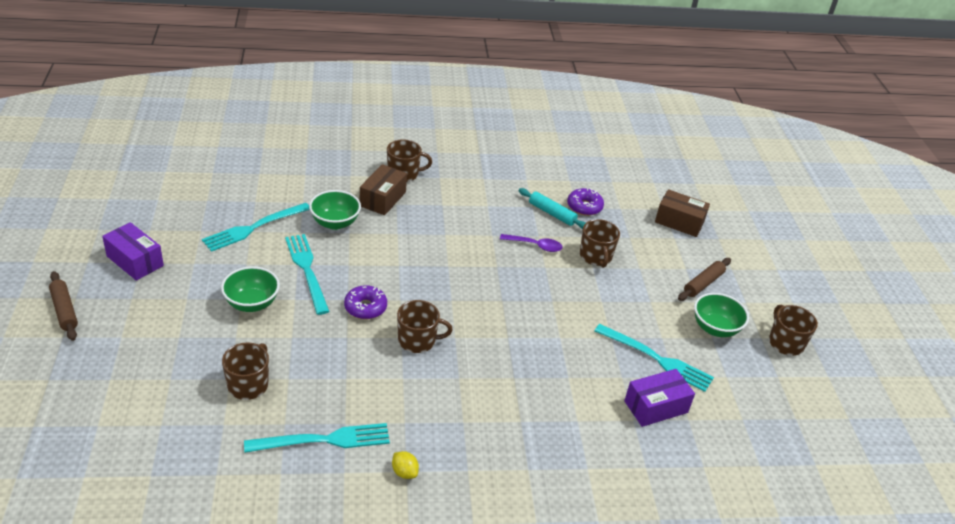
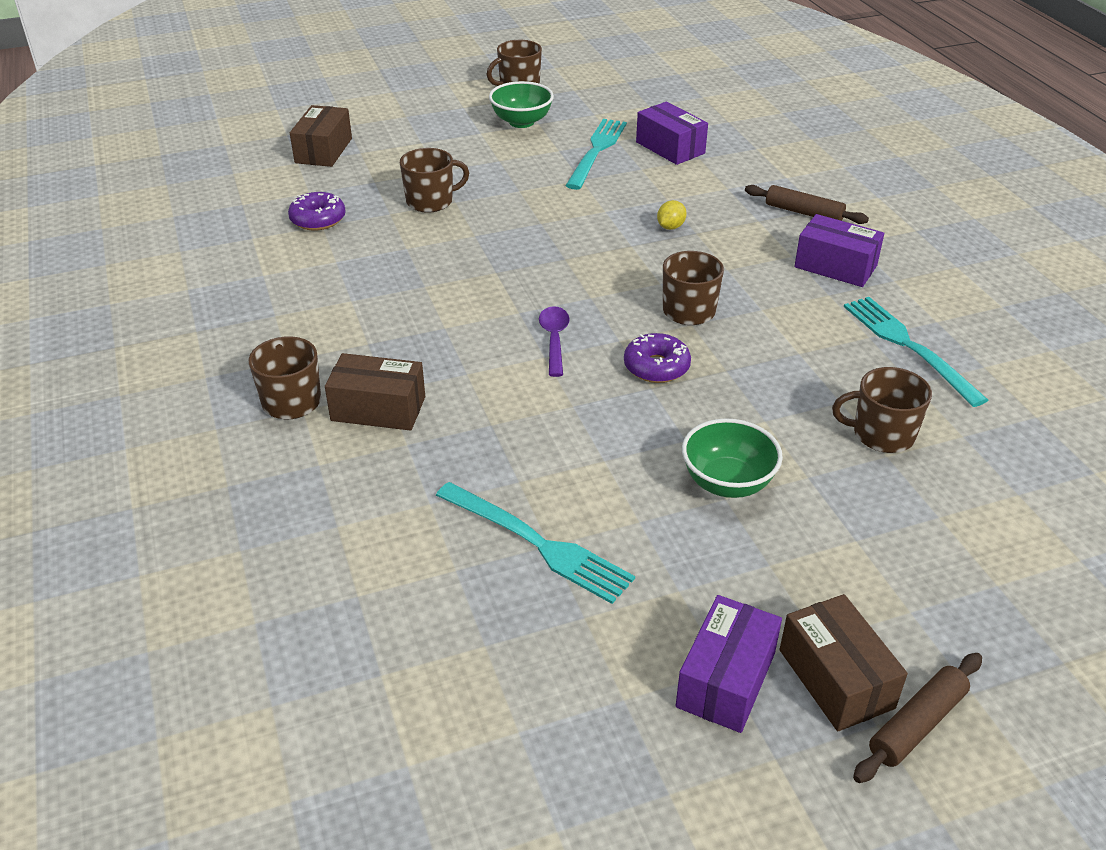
camera: 100 degrees left, 0 degrees up
turquoise fork [285,234,330,315] -> none
green bowl [309,190,361,230] -> none
yellow lemon [392,451,419,479] -> yellow lemon moved to [657,200,687,230]
purple spoon [500,234,563,252] -> purple spoon moved to [539,306,570,377]
turquoise rolling pin [519,188,586,229] -> none
brown rolling pin [678,258,731,301] -> brown rolling pin moved to [745,185,869,224]
none -> brown box [779,594,908,731]
none -> purple box [794,214,884,287]

